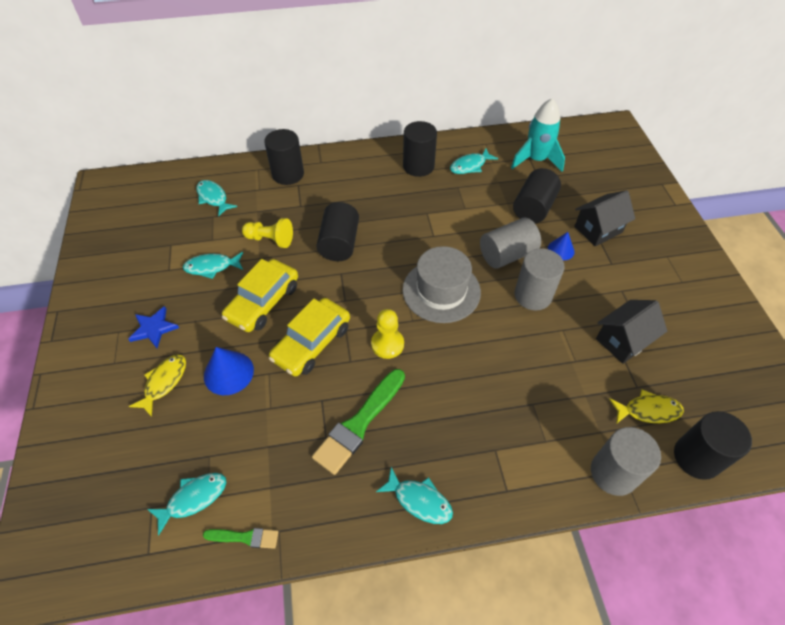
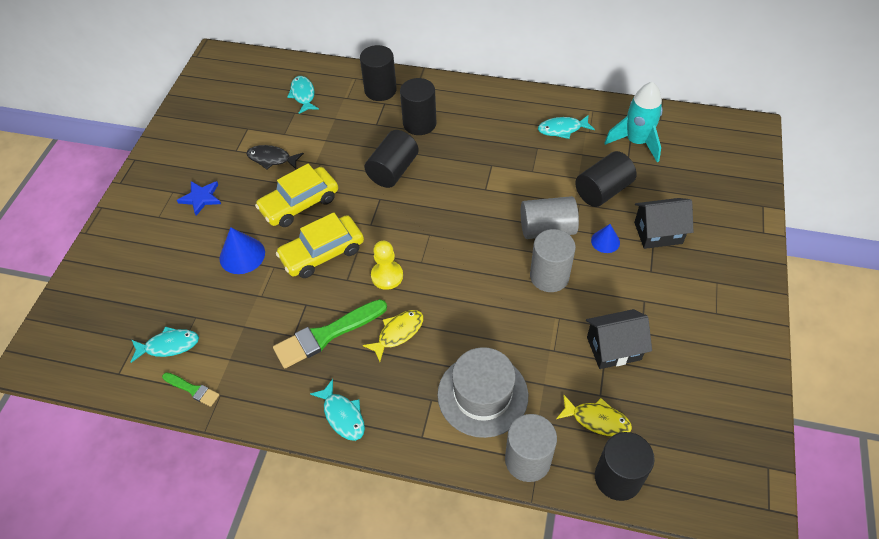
camera: 25 degrees right, 0 degrees up
yellow fish [129,354,186,417] -> yellow fish moved to [363,310,423,362]
turquoise fish [183,252,243,279] -> black fish [246,145,304,170]
yellow pawn [242,218,293,248] -> none
black cylinder [403,121,437,177] -> black cylinder moved to [400,78,436,135]
grey hat [403,246,481,323] -> grey hat moved to [437,347,528,438]

